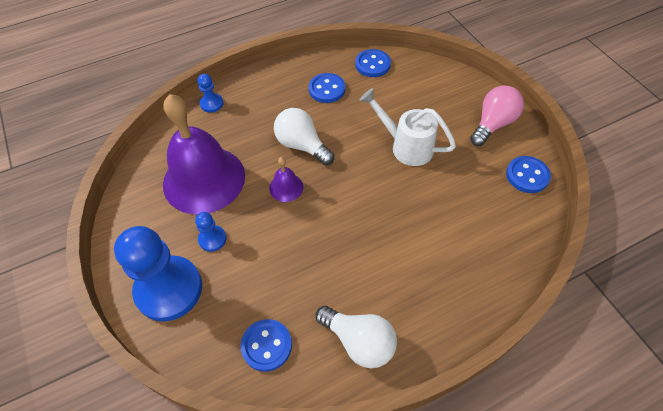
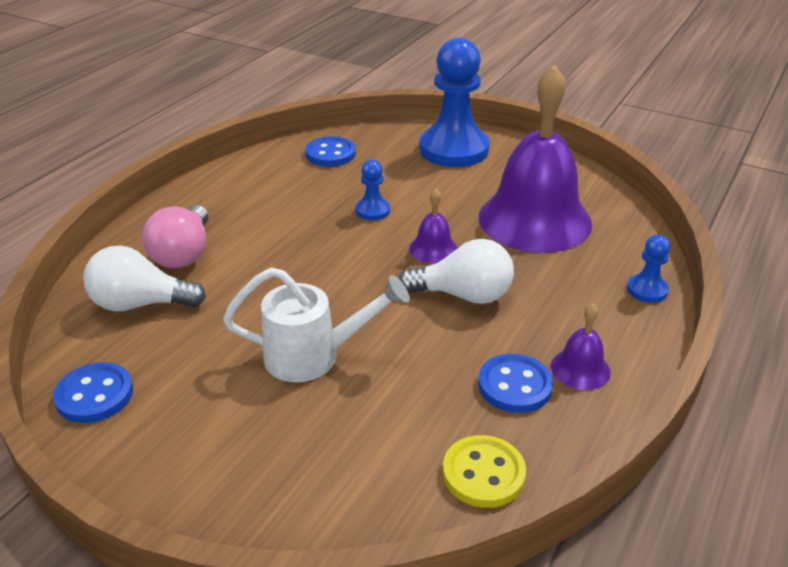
camera: 145 degrees right, 20 degrees down
blue pawn [195,212,226,252] -> blue pawn moved to [356,160,390,220]
white light bulb [316,306,397,368] -> white light bulb moved to [83,245,206,311]
blue button [355,49,391,77] -> yellow button [443,435,526,508]
pink light bulb [470,85,524,146] -> pink light bulb moved to [142,205,208,268]
none -> purple bell [551,303,611,390]

